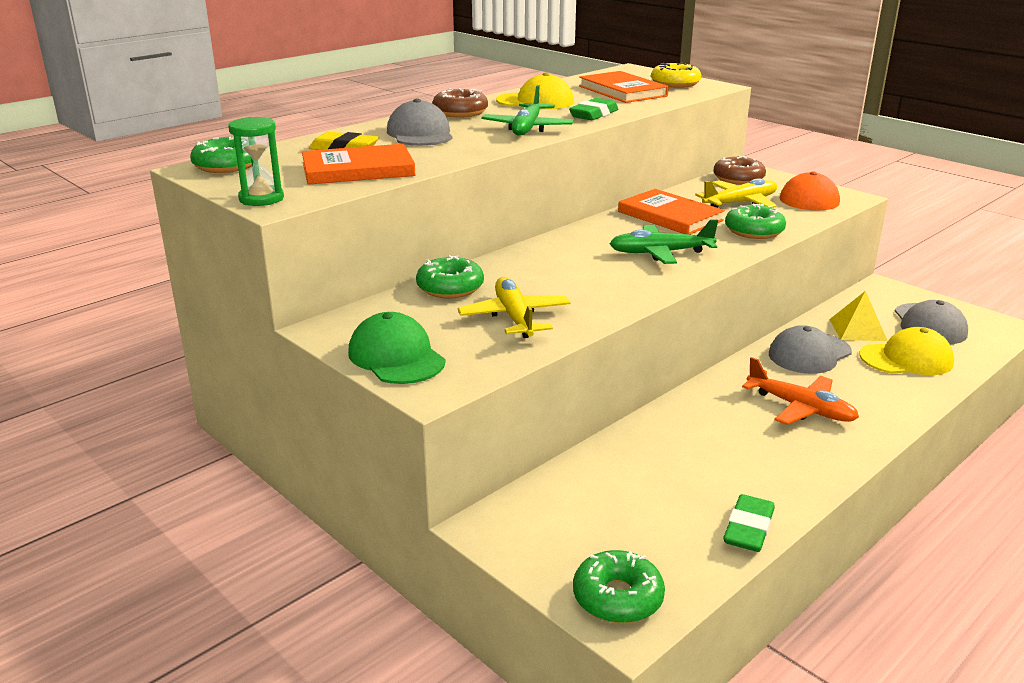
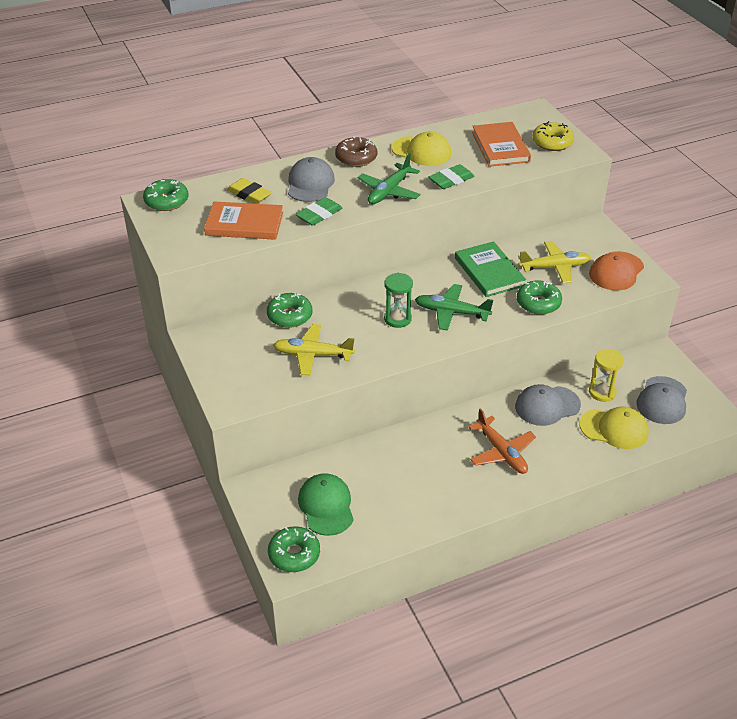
camera: 20 degrees right, 15 degrees up
green hourglass [228,117,284,206] -> green hourglass moved to [384,273,413,328]
green cap [348,312,445,384] -> green cap moved to [298,473,354,536]
yellow plane [458,277,570,338] -> yellow plane turned 90 degrees counterclockwise [273,324,355,375]
orange book [618,189,725,235] -> green book [455,241,526,297]
brown donut [713,155,766,185] -> none
green eraser [723,494,775,552] -> green eraser moved to [296,197,343,226]
yellow pyramid [829,291,887,341] -> yellow hourglass [589,349,624,402]

